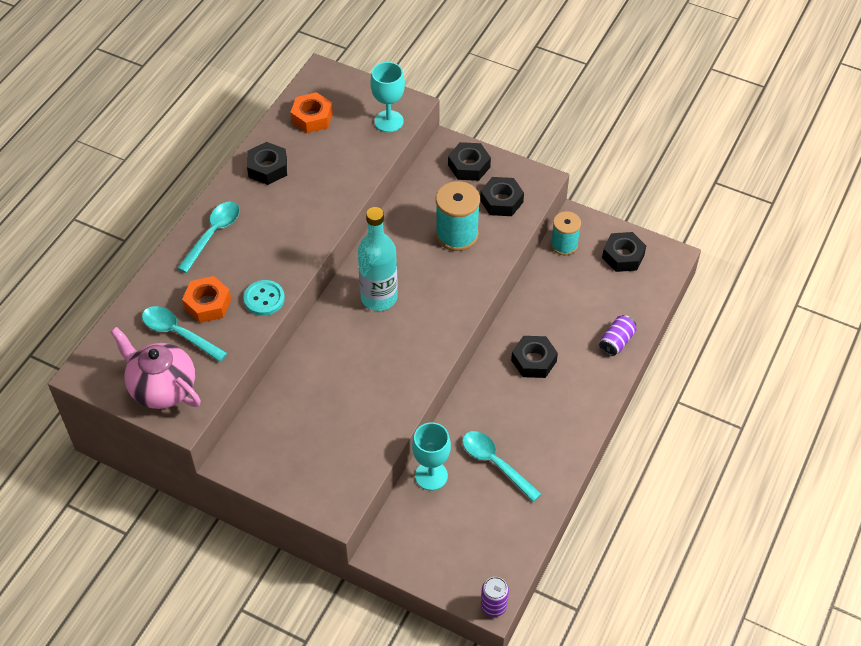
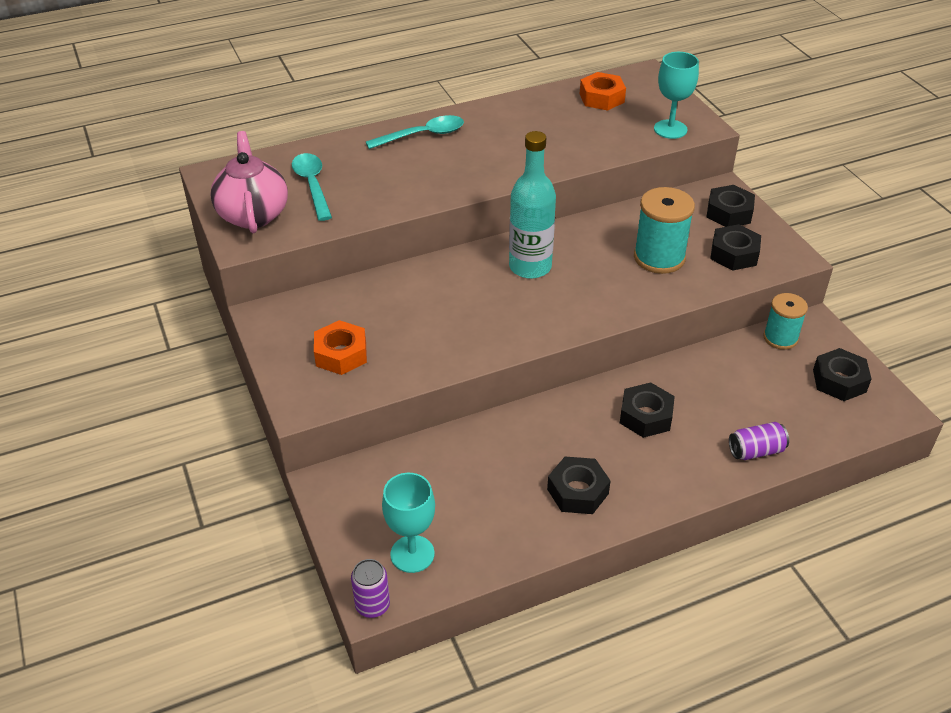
camera: 40 degrees right, 10 degrees down
orange nut [182,276,231,323] -> orange nut moved to [314,320,367,375]
turquoise button [243,280,285,316] -> none
black nut [247,142,287,185] -> black nut moved to [547,457,611,514]
turquoise goblet [412,423,451,490] -> turquoise goblet moved to [382,473,435,573]
turquoise spoon [462,431,541,502] -> none

